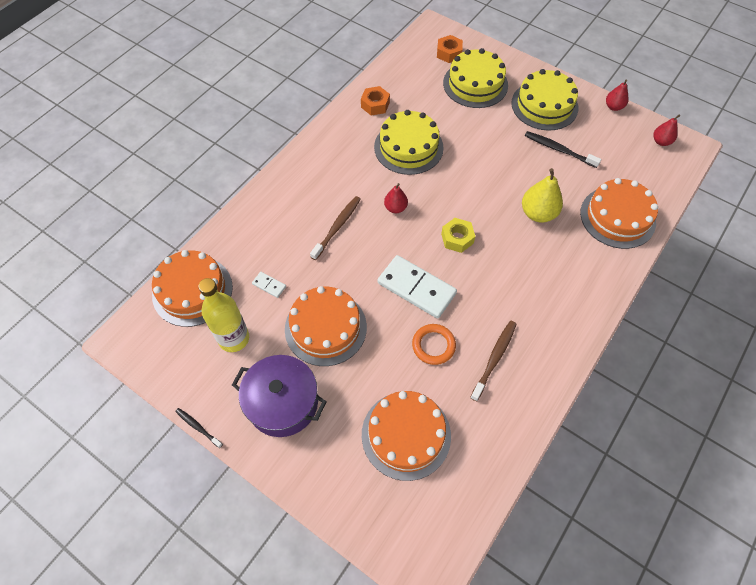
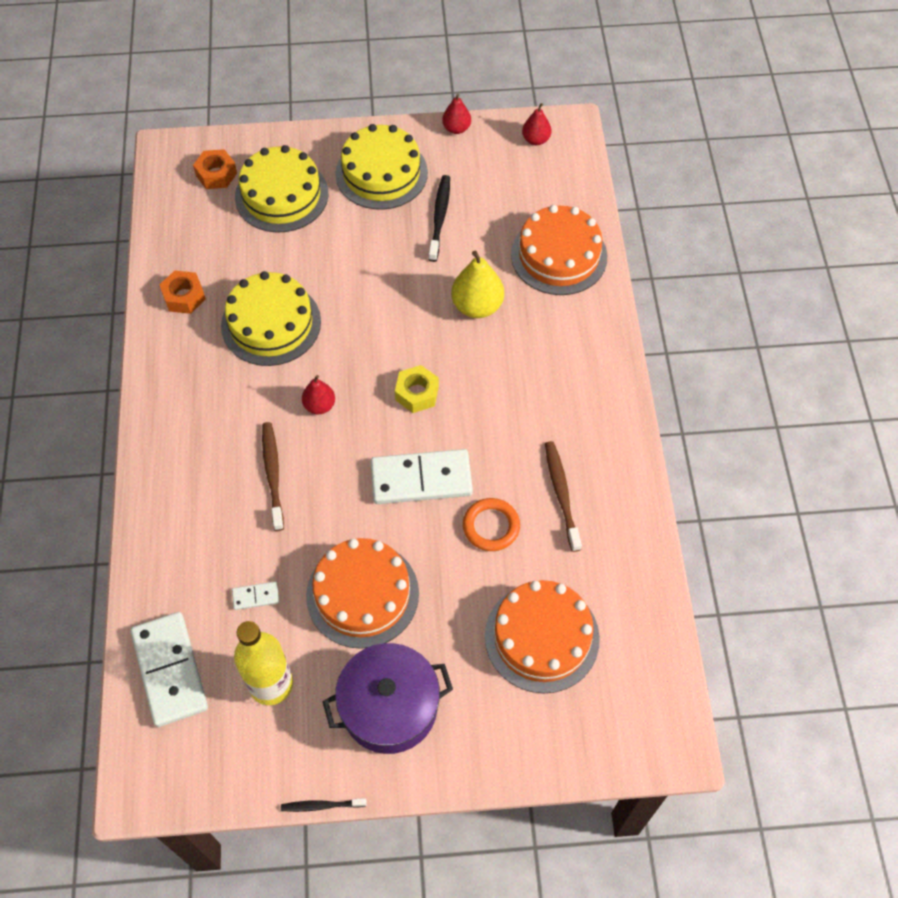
camera: 40 degrees left, 0 degrees up
orange cake [152,250,233,327] -> white domino [130,612,208,727]
black toothbrush [525,131,601,168] -> black toothbrush turned 105 degrees clockwise [428,175,450,262]

